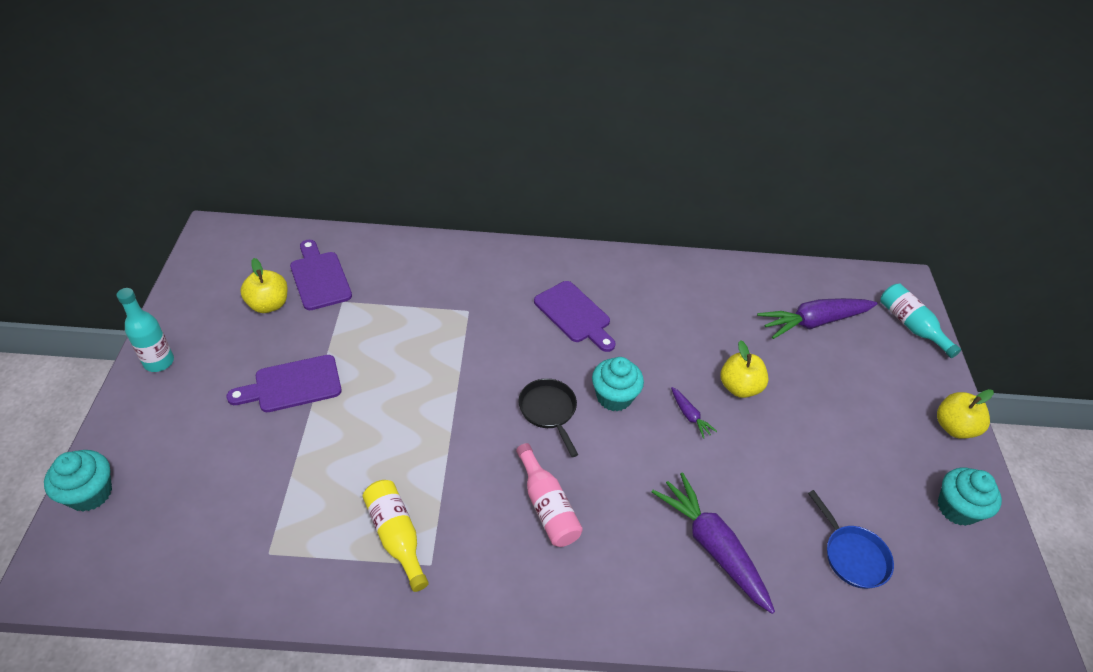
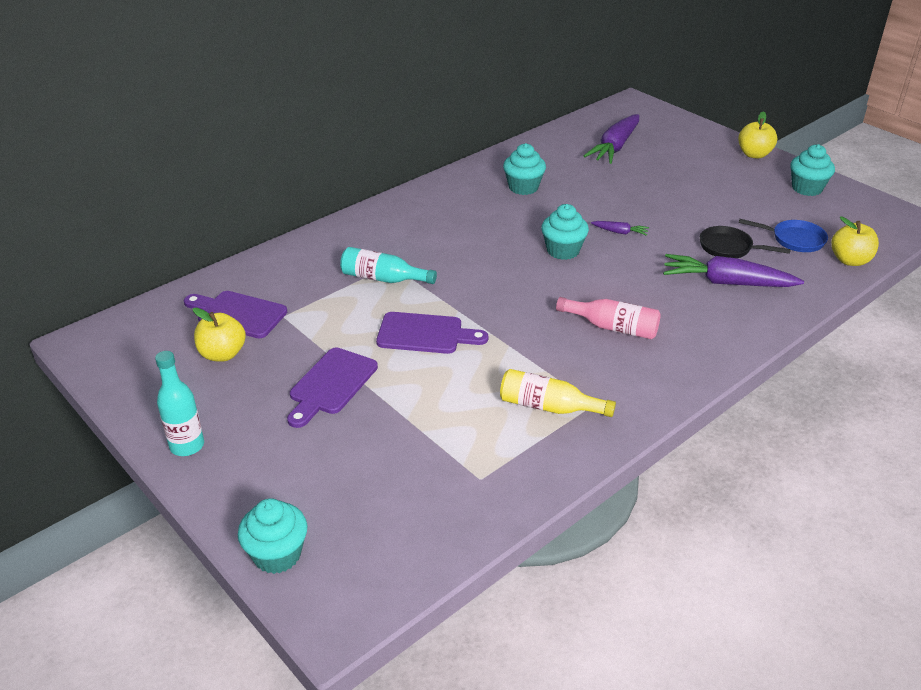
camera: 40 degrees left, 10 degrees down
black pan [518,378,578,457] -> black pan moved to [700,226,791,258]
purple cutting board [534,281,616,352] -> purple cutting board moved to [376,312,488,354]
yellow apple [721,340,769,398] -> yellow apple moved to [831,216,879,266]
turquoise bottle [880,284,961,358] -> turquoise bottle moved to [340,247,437,284]
none -> turquoise cupcake [503,143,546,195]

